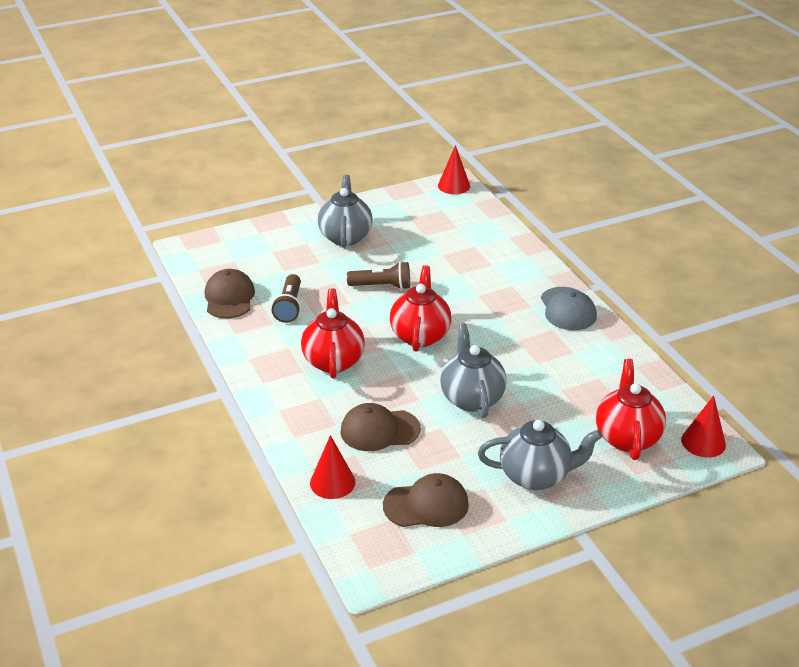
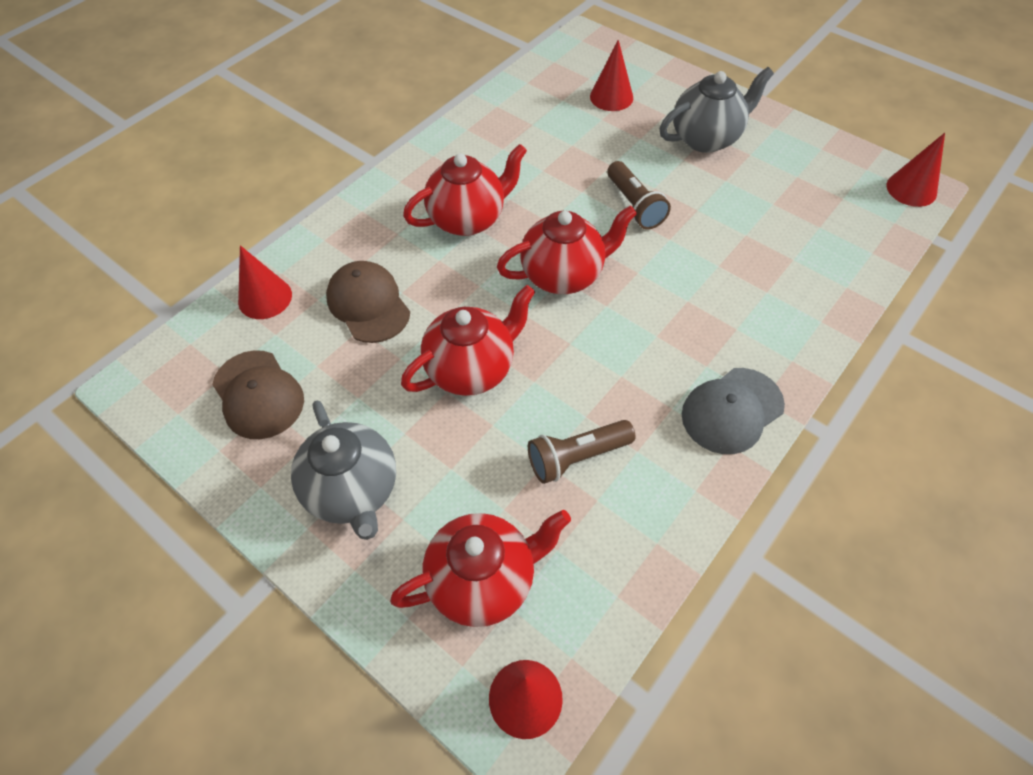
camera: 65 degrees right, 20 degrees up
brown cap [205,269,255,318] -> none
brown flashlight [271,274,301,323] -> brown flashlight moved to [528,420,636,484]
grey teapot [440,323,507,418] -> red teapot [401,285,535,396]
none -> red cone [590,40,633,111]

